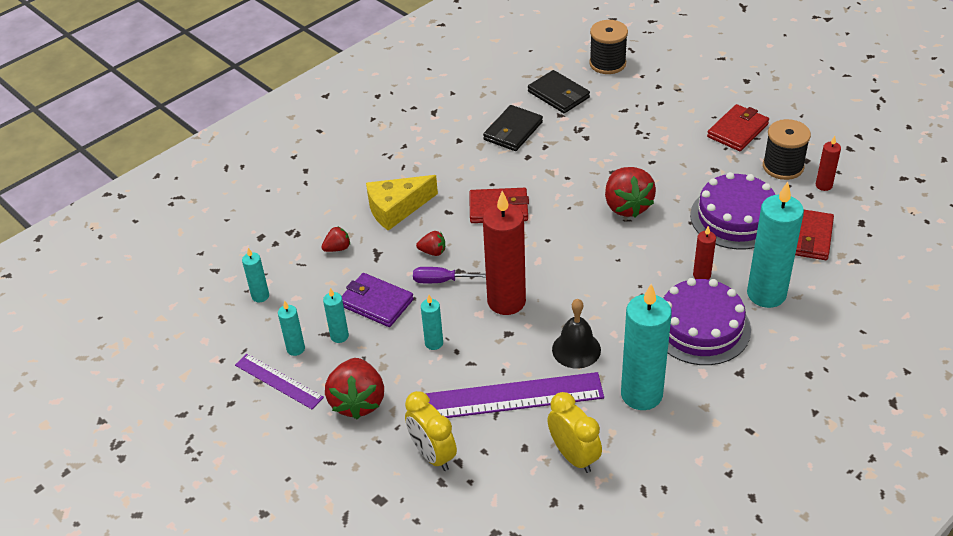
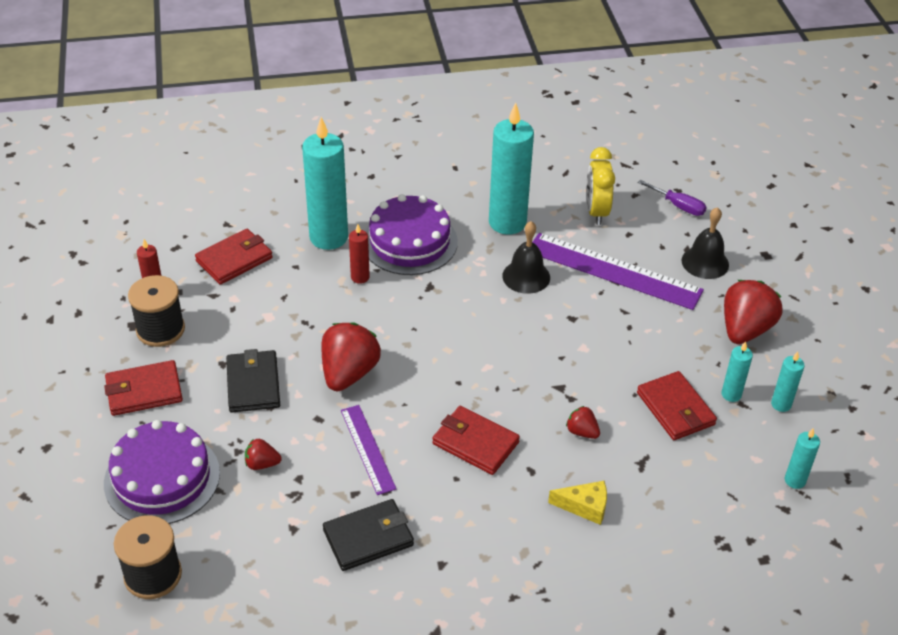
camera: 150 degrees left, 0 degrees up
purple ruler [235,354,324,409] -> purple ruler moved to [341,405,396,495]
red strawberry [322,227,350,252] -> red strawberry moved to [245,439,281,470]
purple wallet [342,273,414,327] -> red wallet [637,371,717,440]
yellow cheese [366,175,438,231] -> yellow cheese [548,481,607,525], size x0.62
yellow clock [405,391,457,471] -> black bell [682,207,729,279]
purple screwdriver [413,267,486,283] -> purple screwdriver moved to [638,180,707,216]
turquoise candle [421,295,443,350] -> none
red candle [483,191,526,315] -> none
black wallet [528,70,590,113] -> black wallet moved to [226,349,280,412]
purple cake [690,172,776,250] -> purple cake moved to [104,420,220,524]

